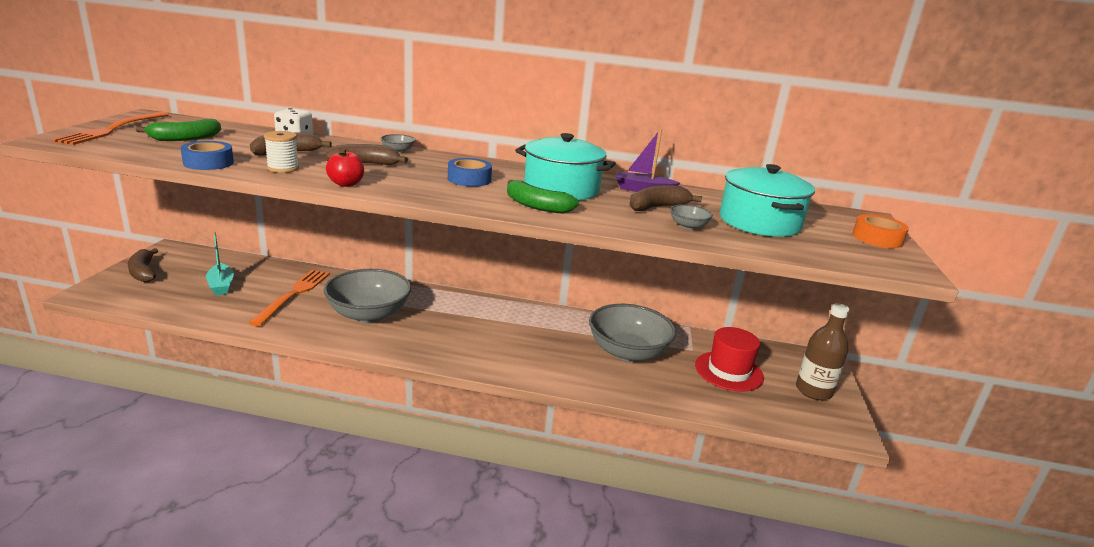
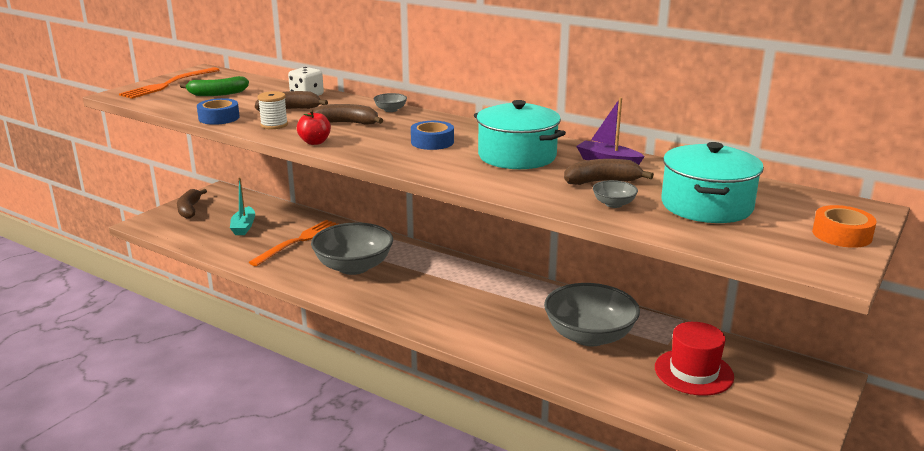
camera: 25 degrees right, 0 degrees up
green banana [507,180,579,214] -> none
brown bottle [796,303,849,400] -> none

